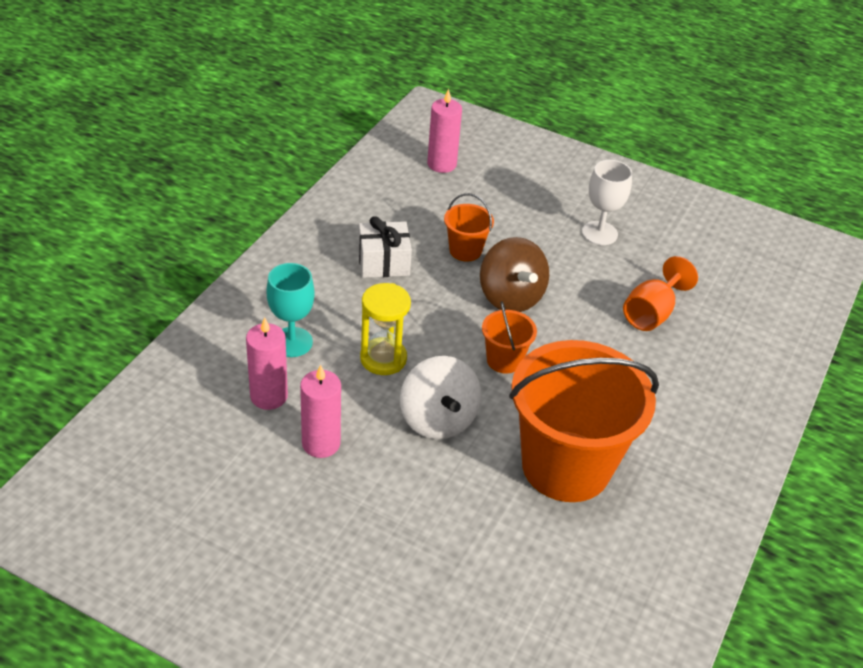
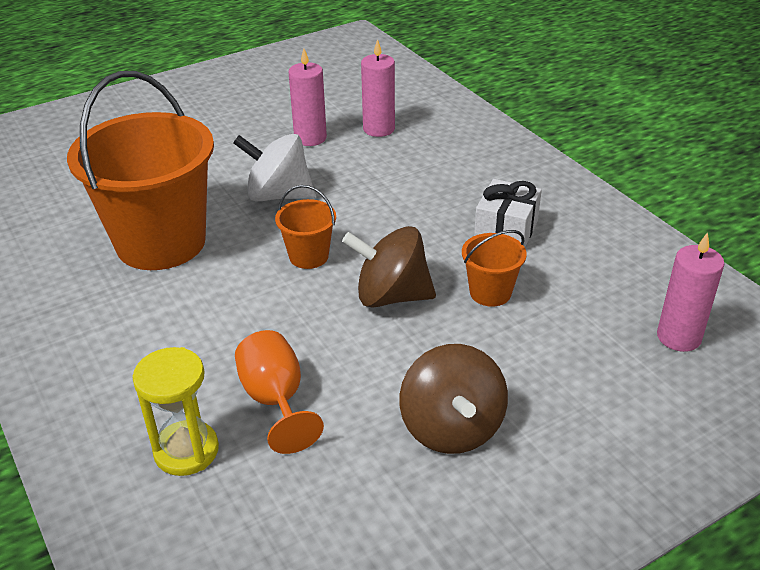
camera: 125 degrees right, 5 degrees down
turquoise goblet [266,263,315,357] -> none
yellow hourglass [360,283,411,375] -> yellow hourglass moved to [133,347,219,476]
white goblet [582,160,632,245] -> brown spinning top [400,344,508,454]

